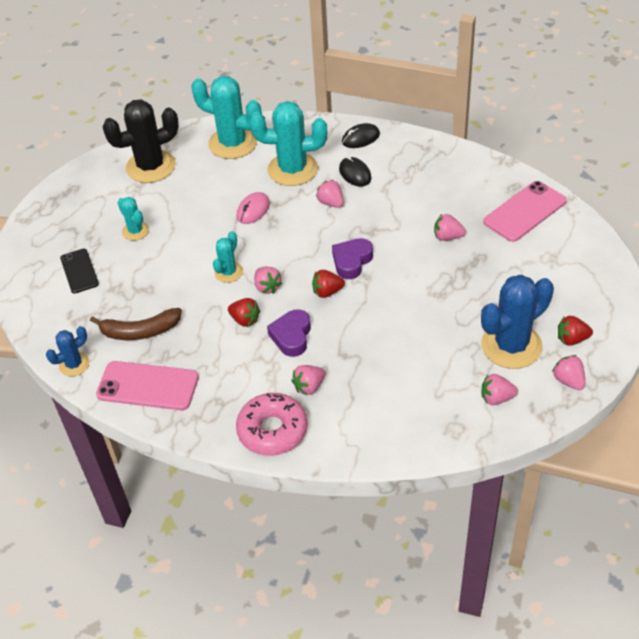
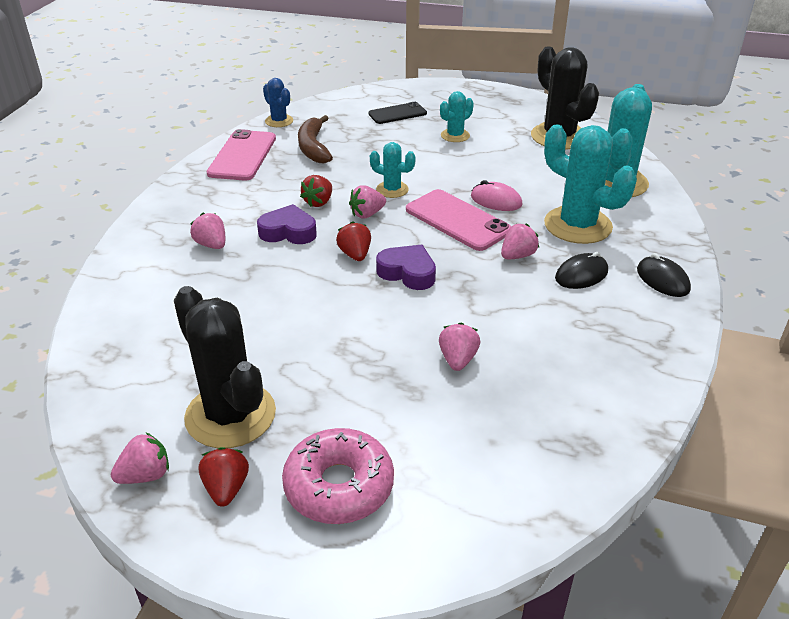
camera: 85 degrees right, 10 degrees down
pink donut [236,393,308,456] -> pink donut moved to [282,428,394,524]
turquoise cactus [249,101,327,186] -> turquoise cactus turned 45 degrees counterclockwise [544,124,637,244]
blue cactus [481,275,554,369] -> black cactus [174,286,276,448]
pink strawberry [482,374,518,405] -> none
pink phone [483,181,567,242] -> pink phone moved to [406,189,511,251]

